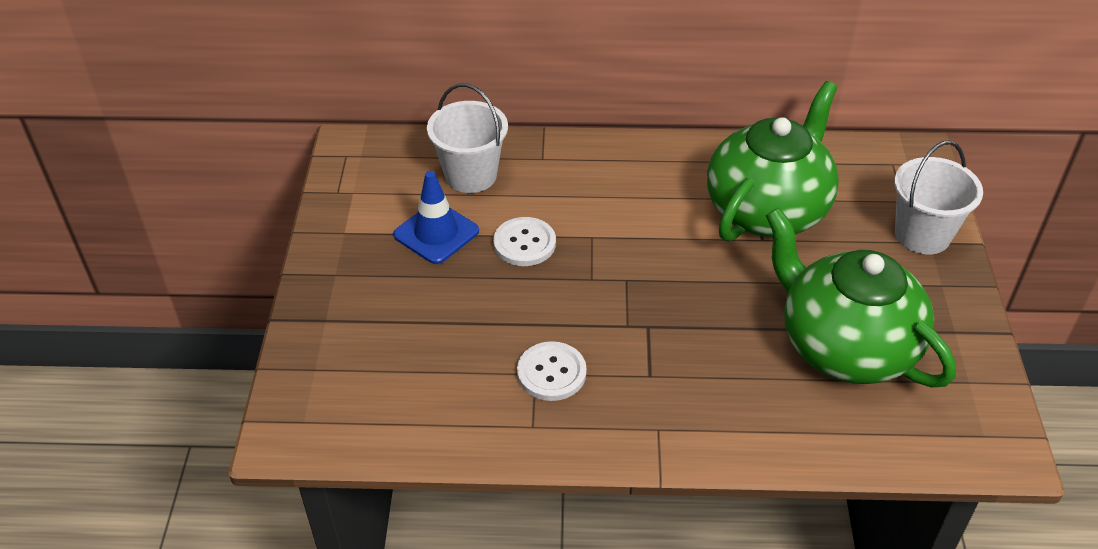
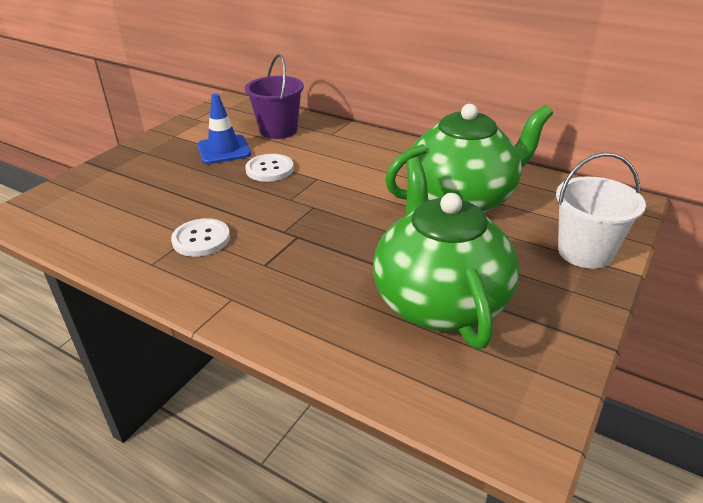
camera: 30 degrees right, 10 degrees down
white bucket [427,83,508,193] -> purple bucket [245,54,304,139]

